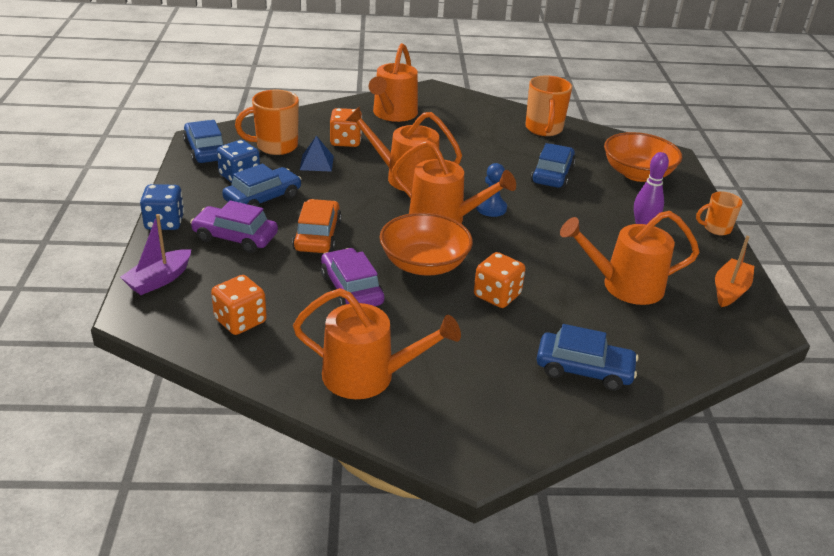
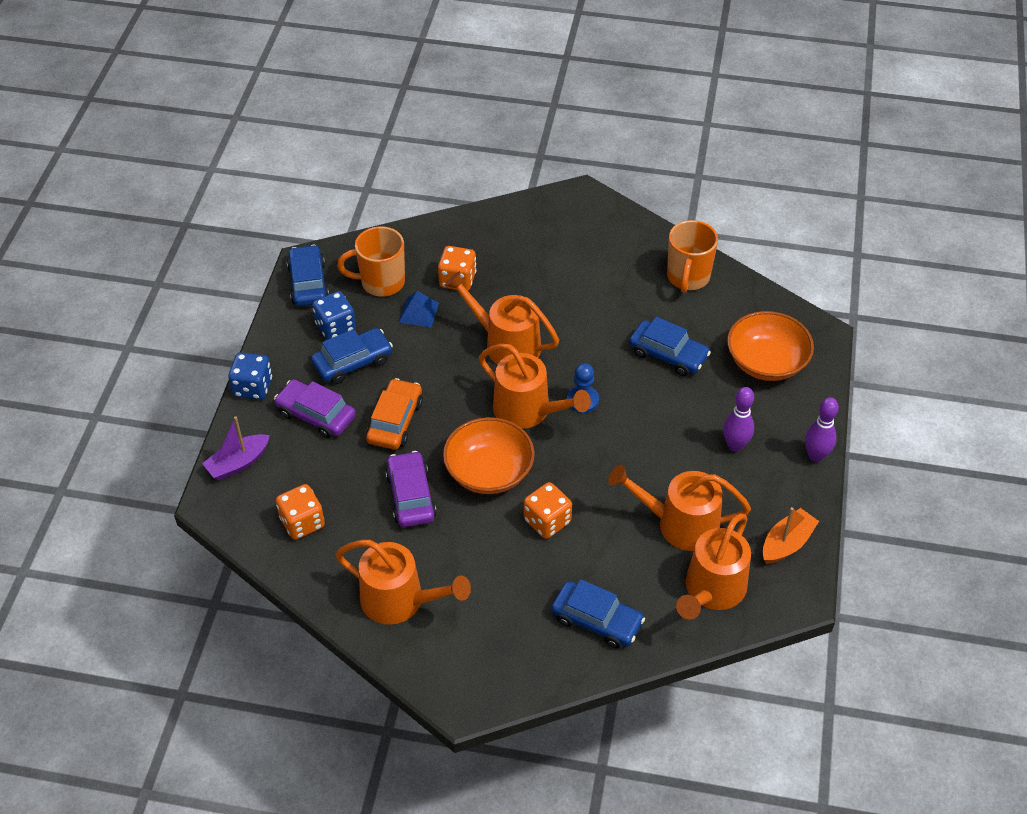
camera: 15 degrees right, 15 degrees up
orange watering can [369,43,418,122] -> orange watering can moved to [676,513,751,620]
blue car [531,143,576,189] -> blue car turned 90 degrees clockwise [629,317,711,376]
orange mug [696,192,743,235] -> purple bowling pin [805,397,839,462]

